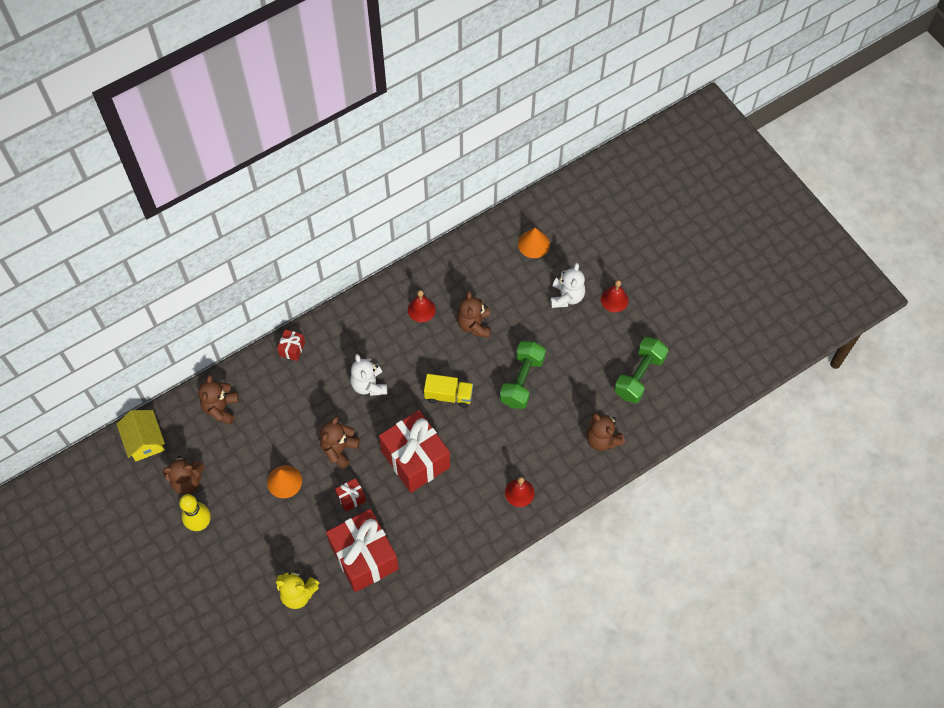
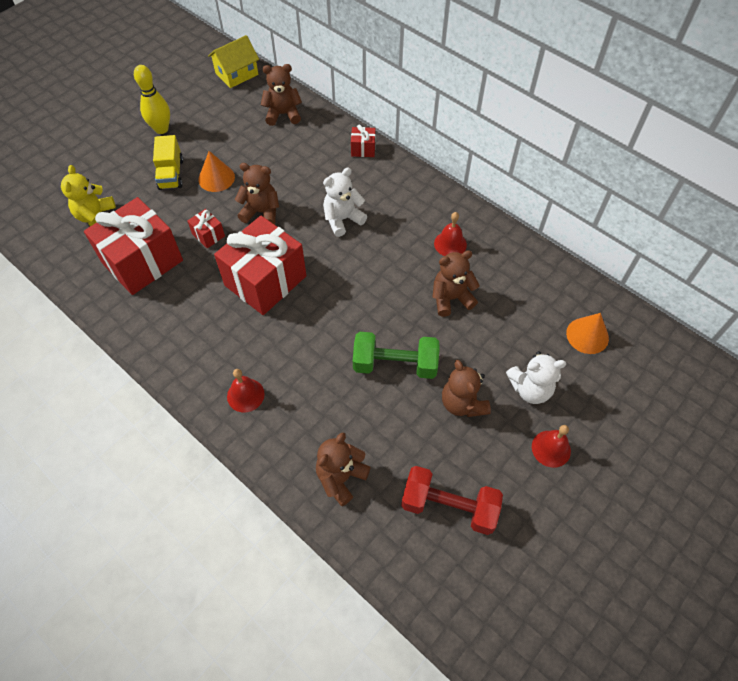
camera: 75 degrees right, 5 degrees down
brown teddy bear [163,456,205,494] -> brown teddy bear moved to [442,360,491,417]
yellow truck [424,374,473,408] -> yellow truck moved to [153,135,183,190]
green dumbbell [614,337,669,403] -> red dumbbell [401,466,503,535]

